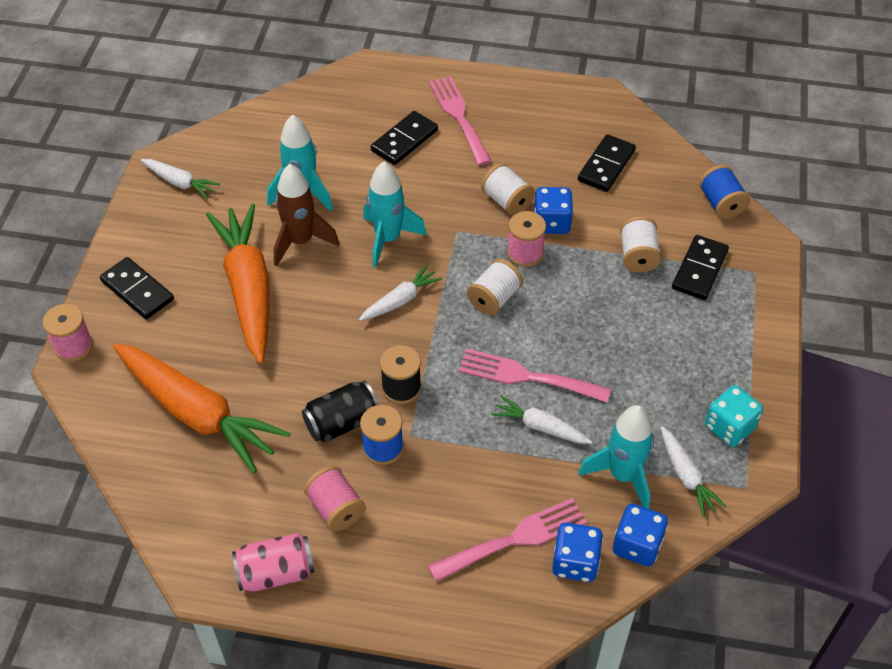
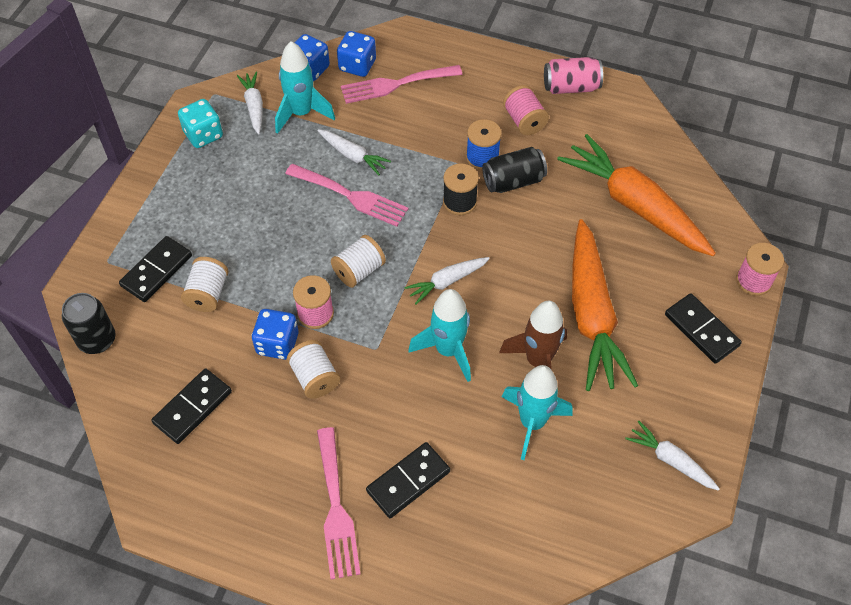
camera: 170 degrees left, 5 degrees up
blue spool [699,165,750,219] -> black can [62,293,116,354]

